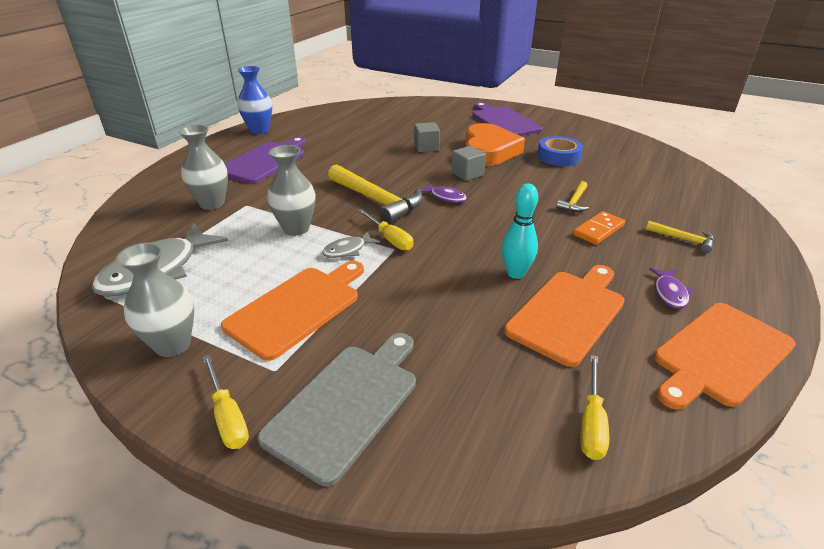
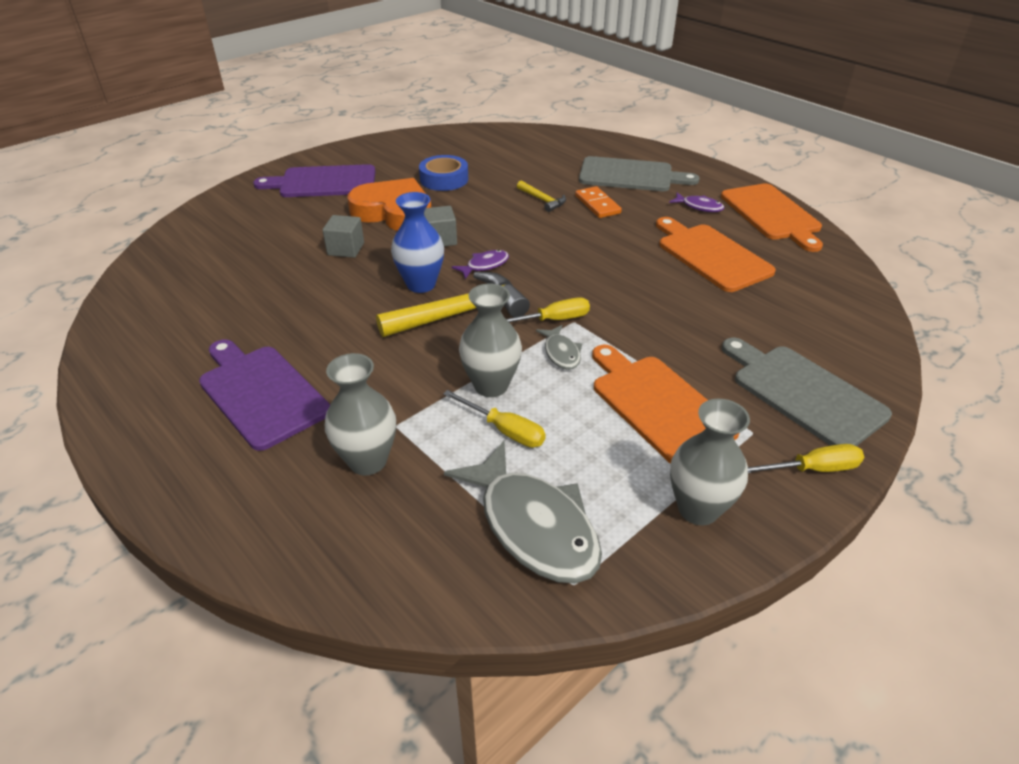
camera: 70 degrees left, 5 degrees up
blue vase [237,66,272,134] -> blue vase moved to [391,192,444,293]
turquoise bowling pin [502,183,538,279] -> none
yellow screwdriver [580,355,609,460] -> yellow screwdriver moved to [443,390,546,448]
yellow hammer [646,221,714,253] -> grey cutting board [579,156,700,191]

